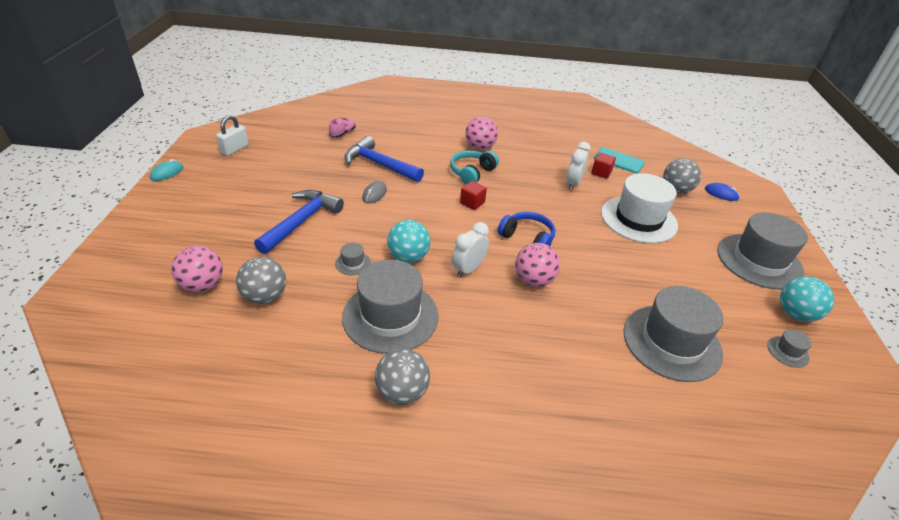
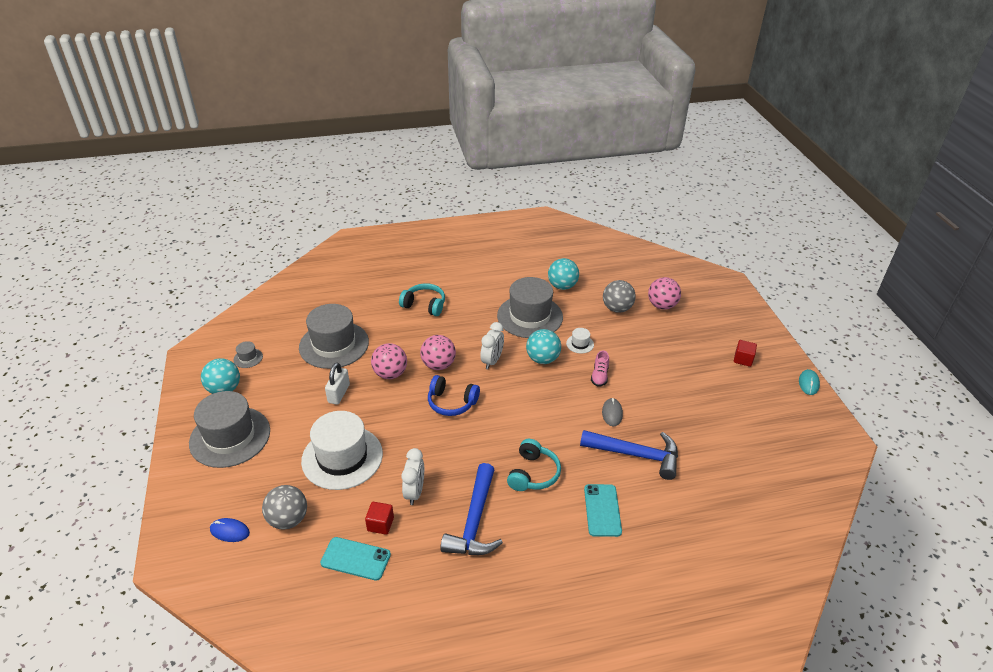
camera: 165 degrees right, 0 degrees up
white padlock [216,115,249,156] -> white padlock moved to [325,363,350,405]
blue hammer [254,190,344,254] -> blue hammer moved to [440,463,503,555]
pink shoe [329,118,356,138] -> pink shoe moved to [591,350,609,387]
grey hat [335,243,371,275] -> white hat [566,328,594,354]
grey ball [375,349,430,405] -> none
red cube [460,181,487,210] -> red cube moved to [734,340,757,367]
pink ball [465,116,498,150] -> pink ball moved to [371,343,407,379]
none -> turquoise headphones [399,283,445,316]
none -> turquoise ball [548,258,579,290]
none -> turquoise phone [584,484,622,537]

